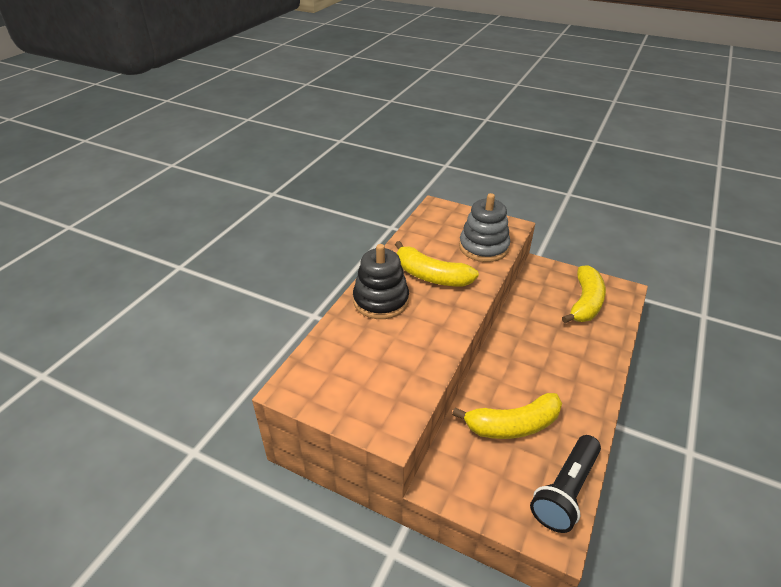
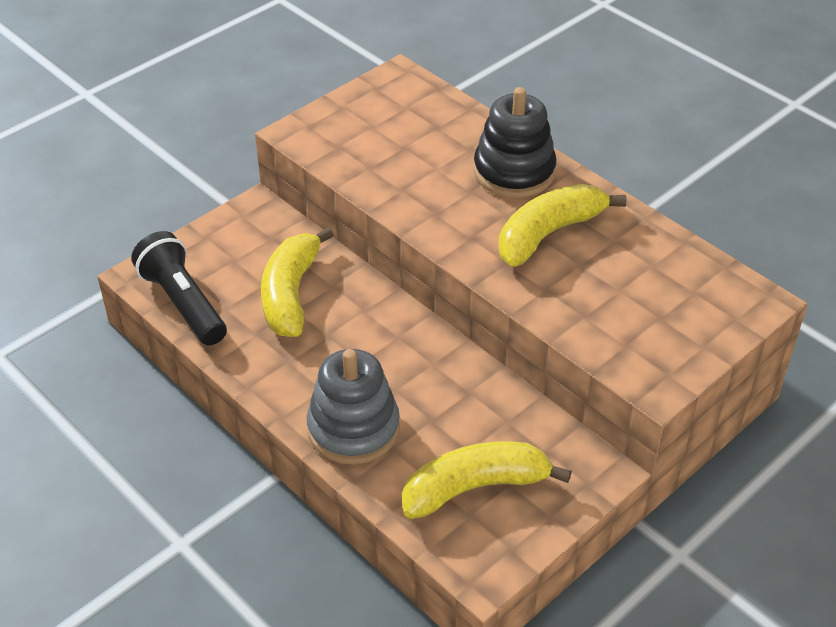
camera: 110 degrees right, 5 degrees up
grey stacking toy [459,193,510,262] -> grey stacking toy moved to [307,349,400,465]
yellow banana [562,265,606,323] -> yellow banana turned 120 degrees clockwise [402,441,572,519]

